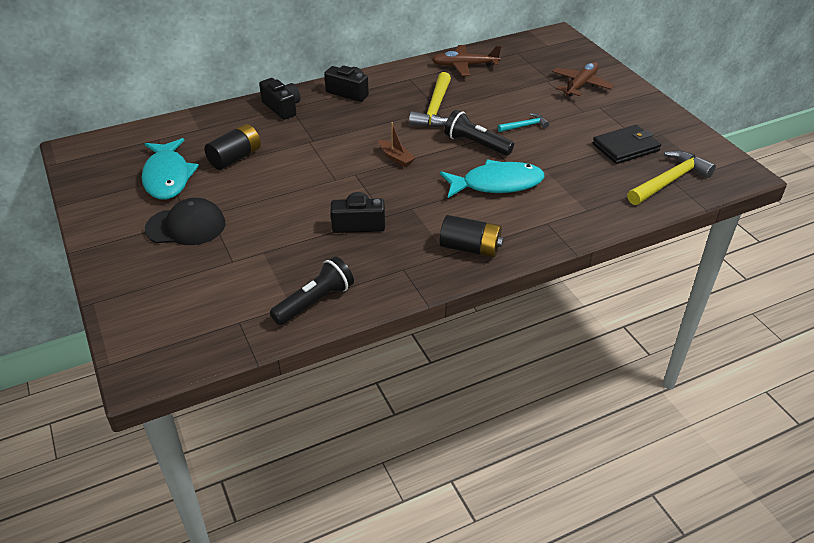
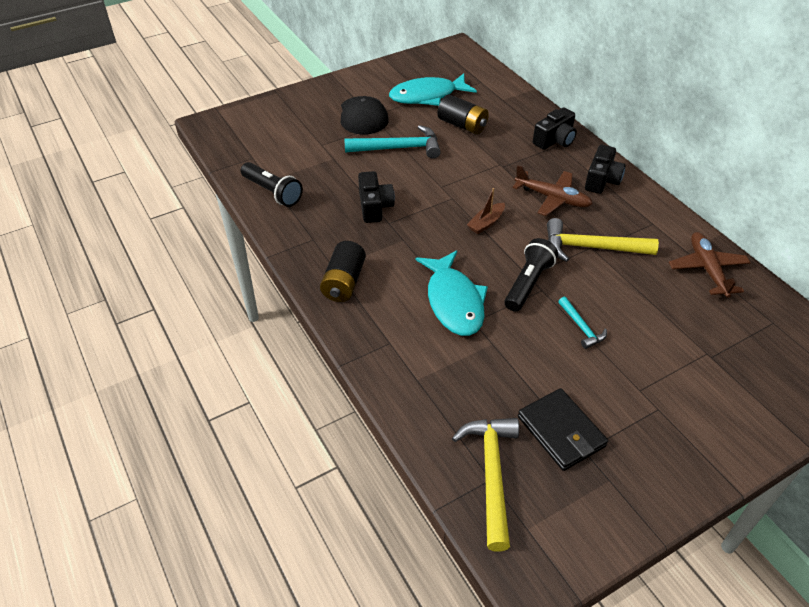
camera: 85 degrees right, 5 degrees up
brown plane [552,62,614,96] -> brown plane moved to [513,165,593,216]
yellow hammer [627,150,716,205] -> yellow hammer turned 135 degrees counterclockwise [452,418,519,551]
none -> turquoise hammer [344,125,441,159]

